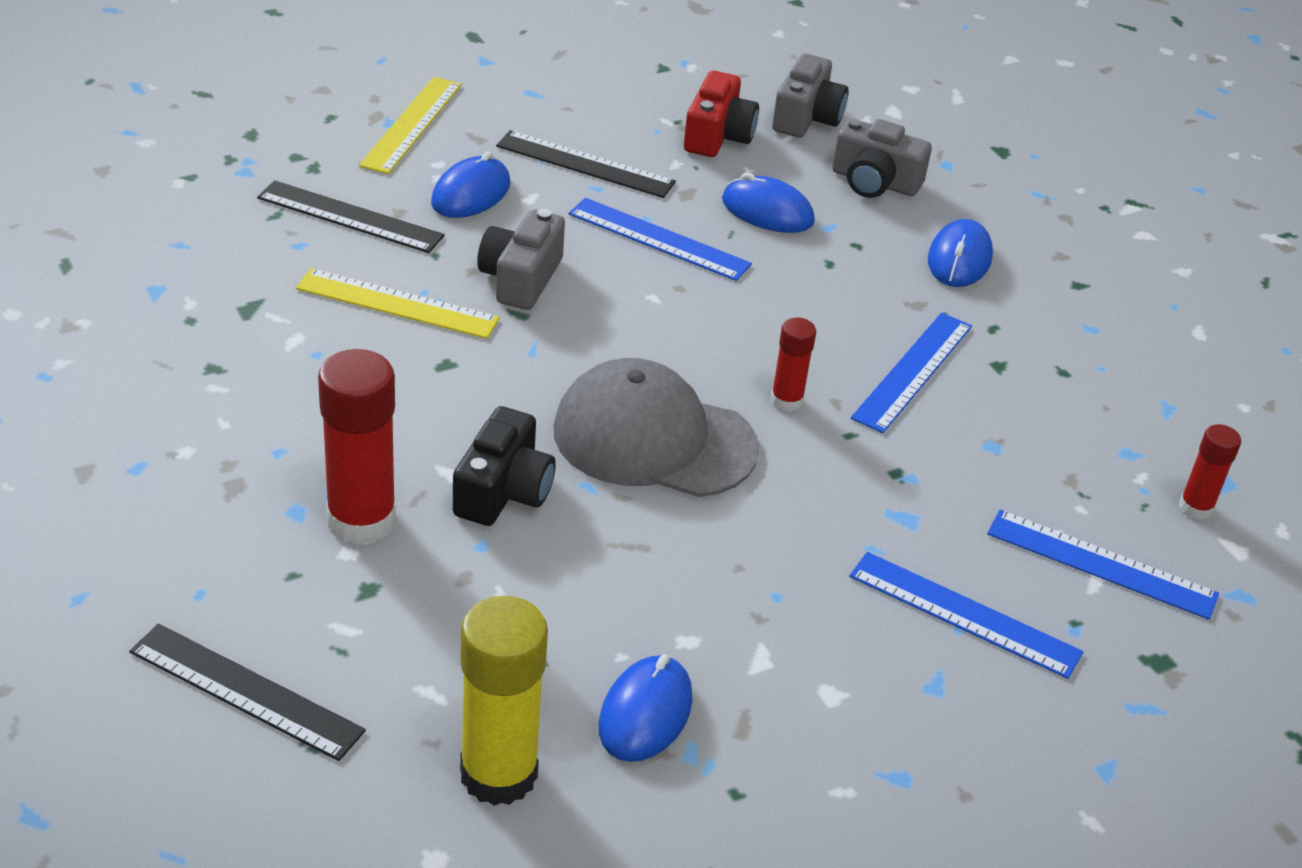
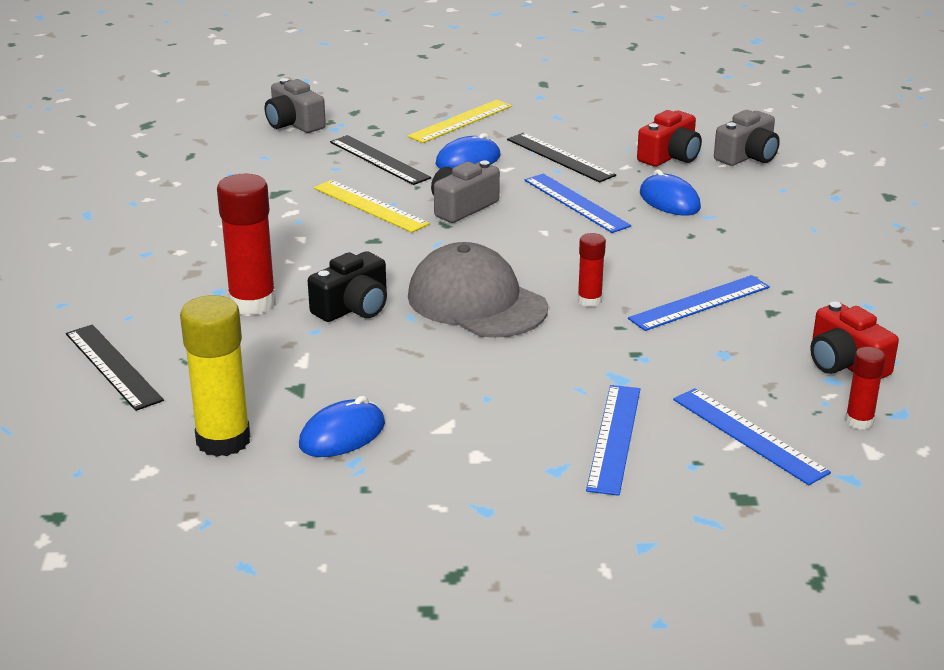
camera: 30 degrees right, 10 degrees down
grey camera [832,119,932,198] -> grey camera moved to [265,78,326,133]
blue ruler [849,552,1083,679] -> blue ruler turned 45 degrees clockwise [586,385,640,496]
blue mouse [928,219,993,287] -> none
none -> red camera [810,302,899,379]

